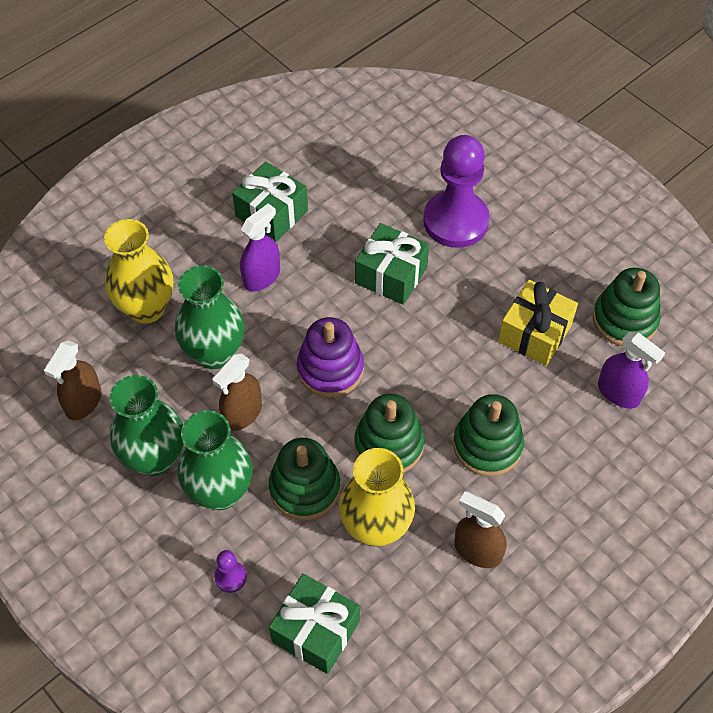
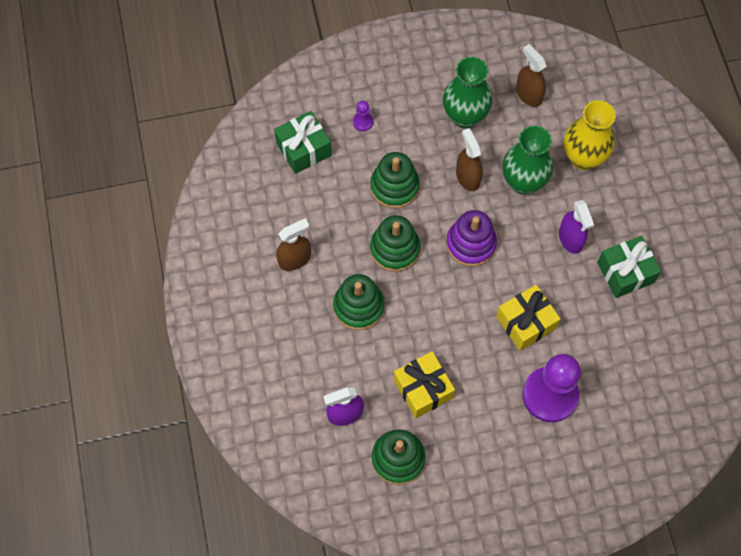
camera: 120 degrees right, 10 degrees up
green vase [178,410,253,510] -> none
yellow vase [339,448,415,547] -> none
green gift [355,223,429,305] -> yellow gift [496,285,561,351]

